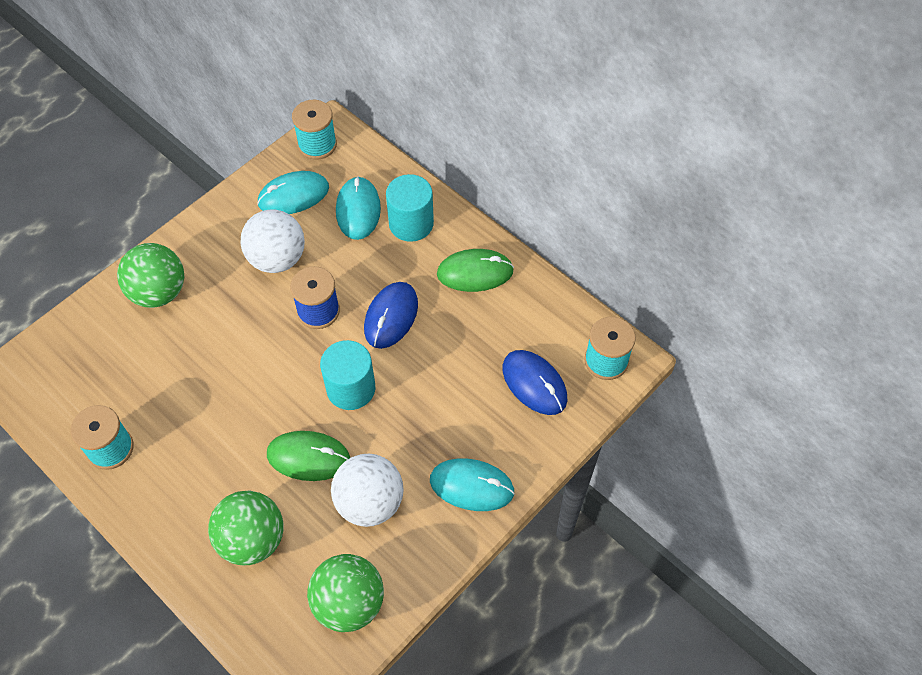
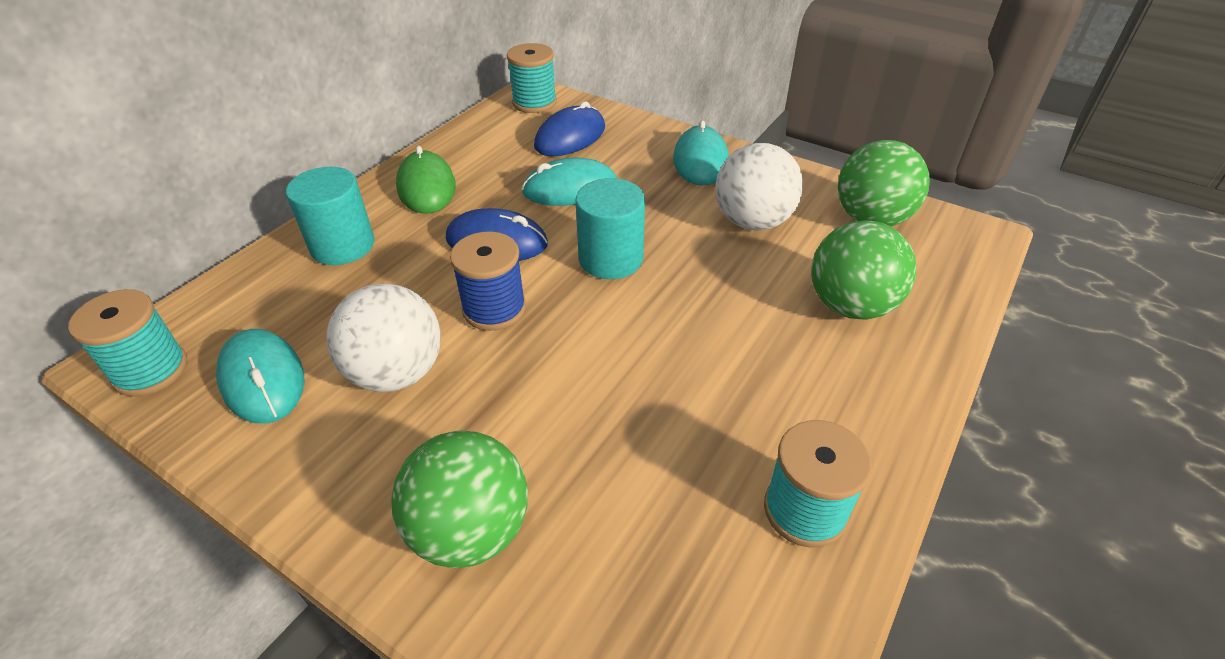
camera: 100 degrees left, 15 degrees down
green mouse [267,431,350,481] -> none
turquoise mouse [336,176,381,240] -> turquoise mouse moved to [522,157,617,206]

